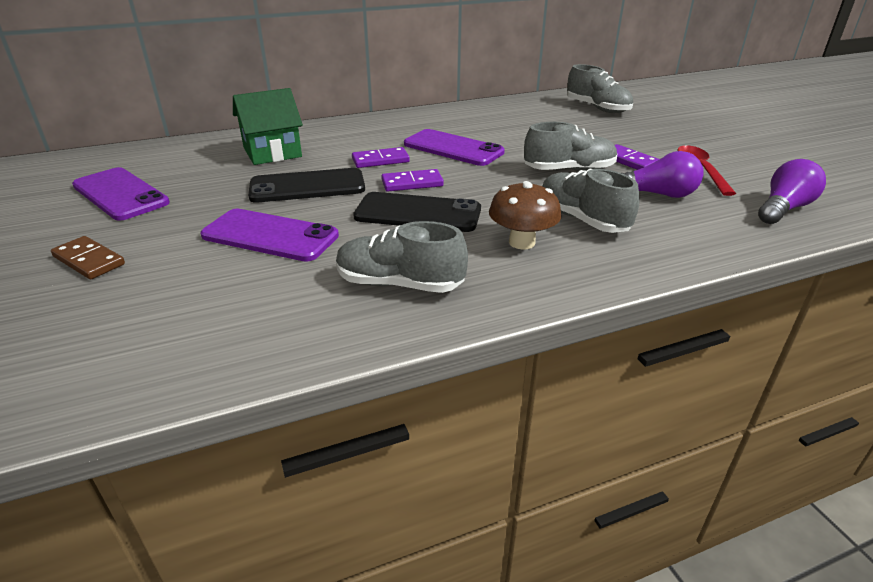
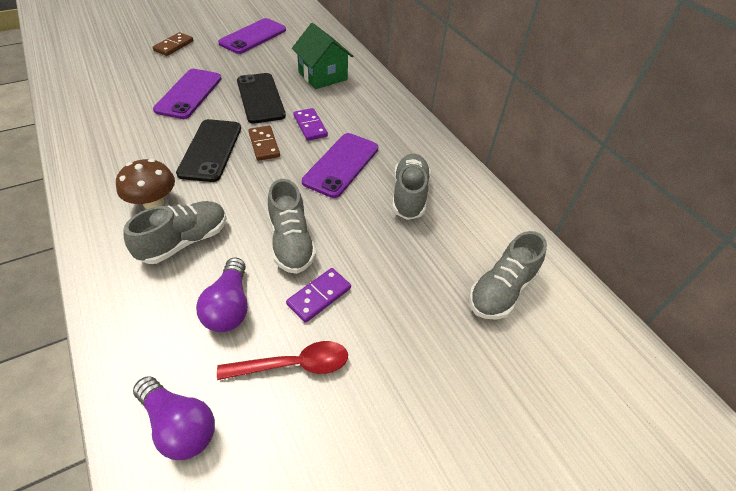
camera: 80 degrees right, 15 degrees up
grey shoe [336,221,468,293] -> grey shoe moved to [392,154,431,220]
purple domino [381,169,444,192] -> brown domino [248,126,280,161]

